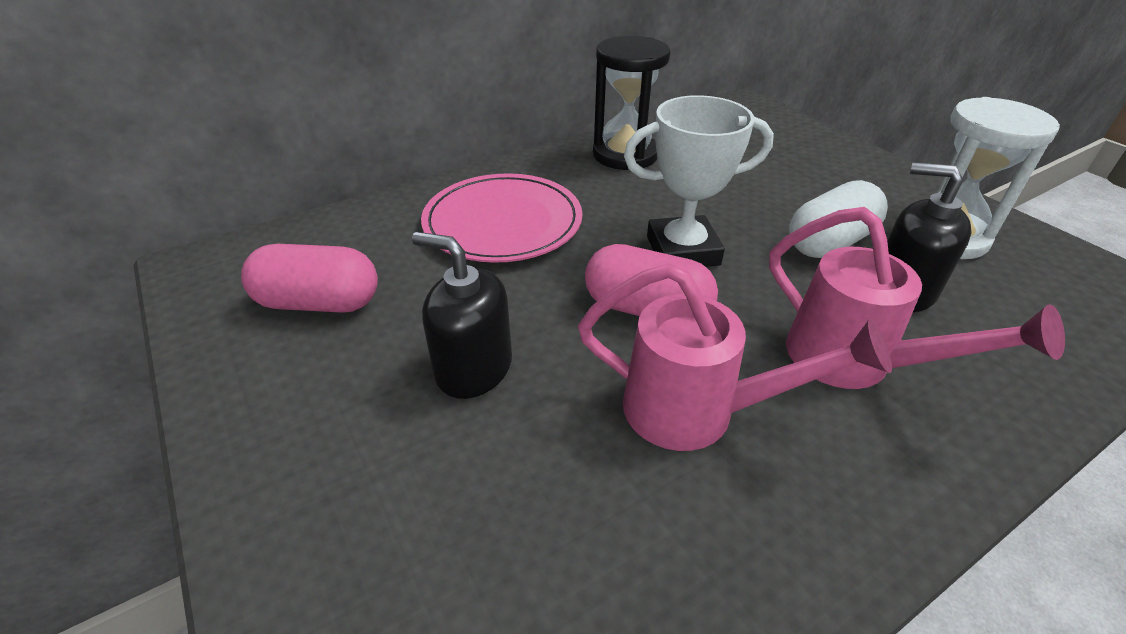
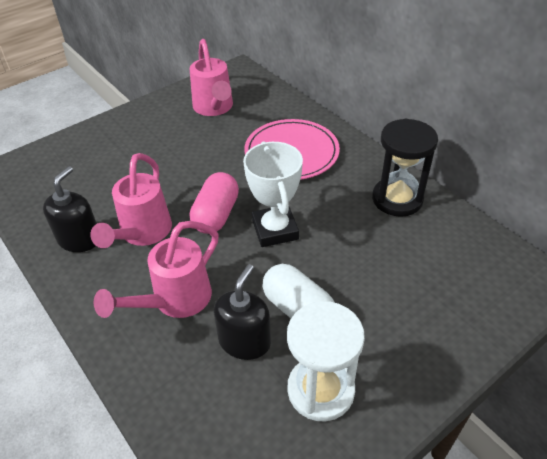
camera: 85 degrees right, 5 degrees up
pink capsule [241,244,378,313] -> pink watering can [190,39,233,116]
black soap dispenser [412,232,512,399] -> black soap dispenser moved to [43,166,97,252]

